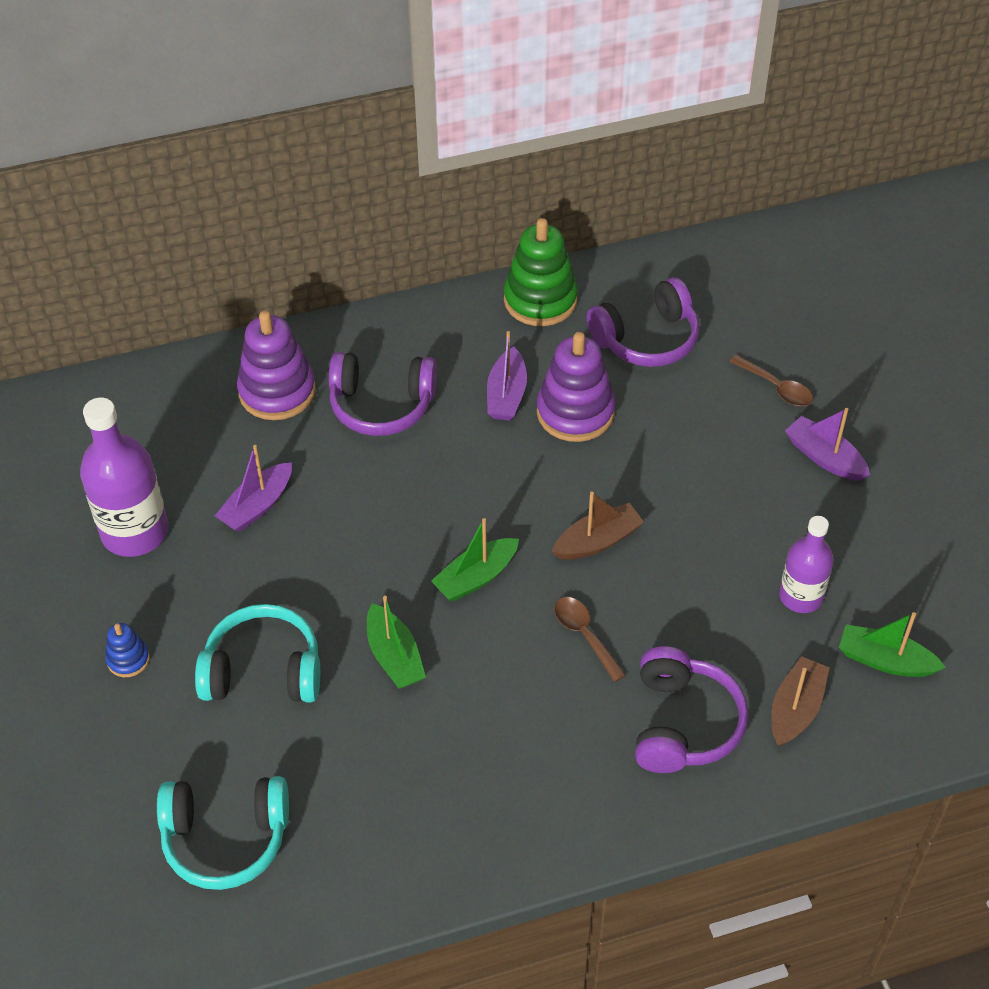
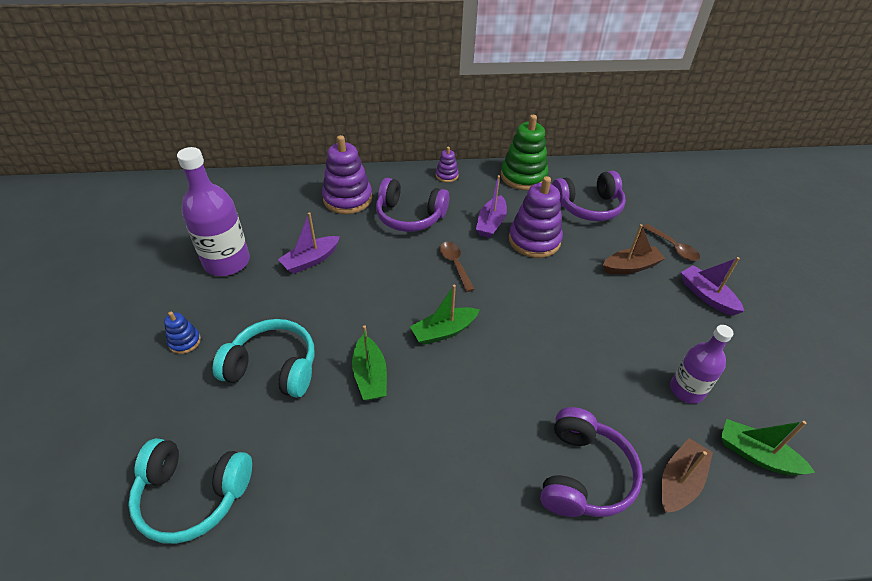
camera: 10 degrees right, 5 degrees down
brown boat [552,491,644,560] -> brown boat moved to [603,224,666,274]
brown spoon [554,597,626,682] -> brown spoon moved to [440,242,475,292]
none -> purple stacking toy [436,147,459,183]

